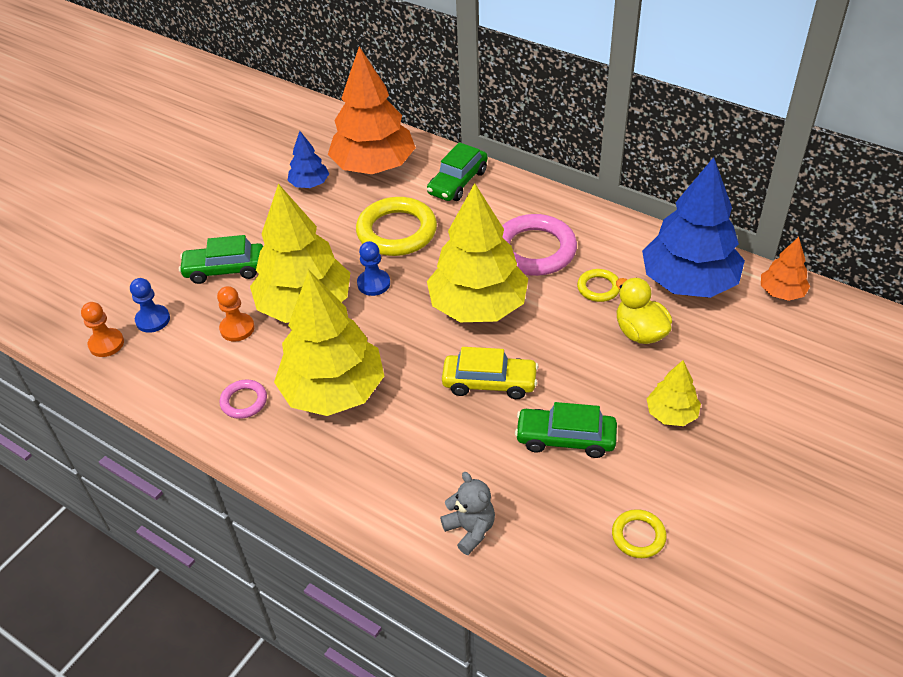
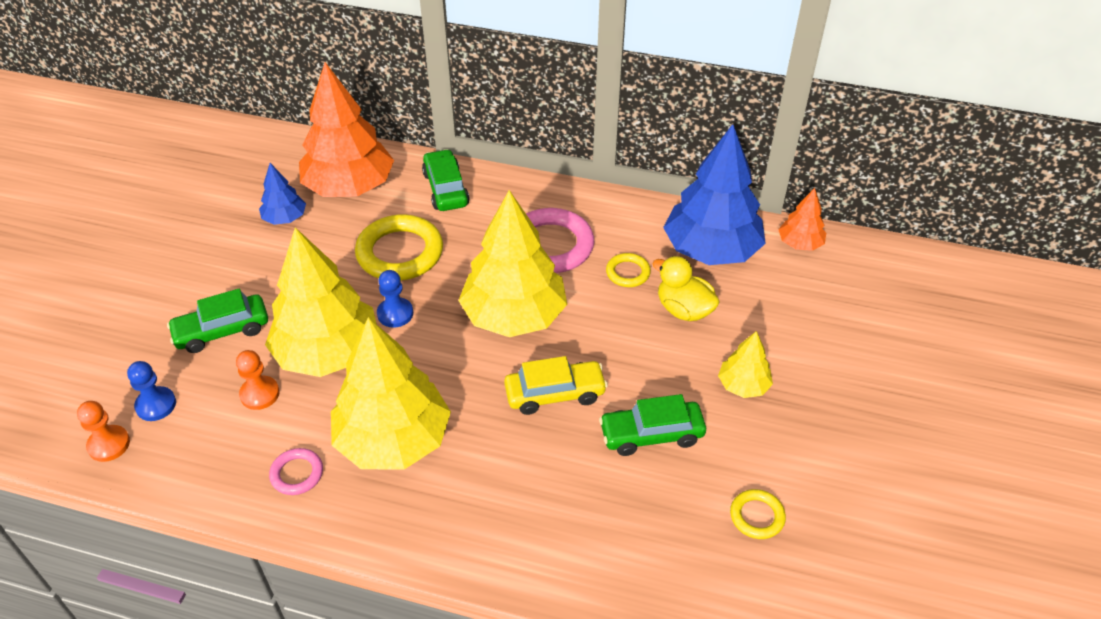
camera: 20 degrees left, 0 degrees up
green car [427,142,488,201] -> green car turned 150 degrees clockwise [422,149,470,211]
grey teddy bear [440,472,495,555] -> none

